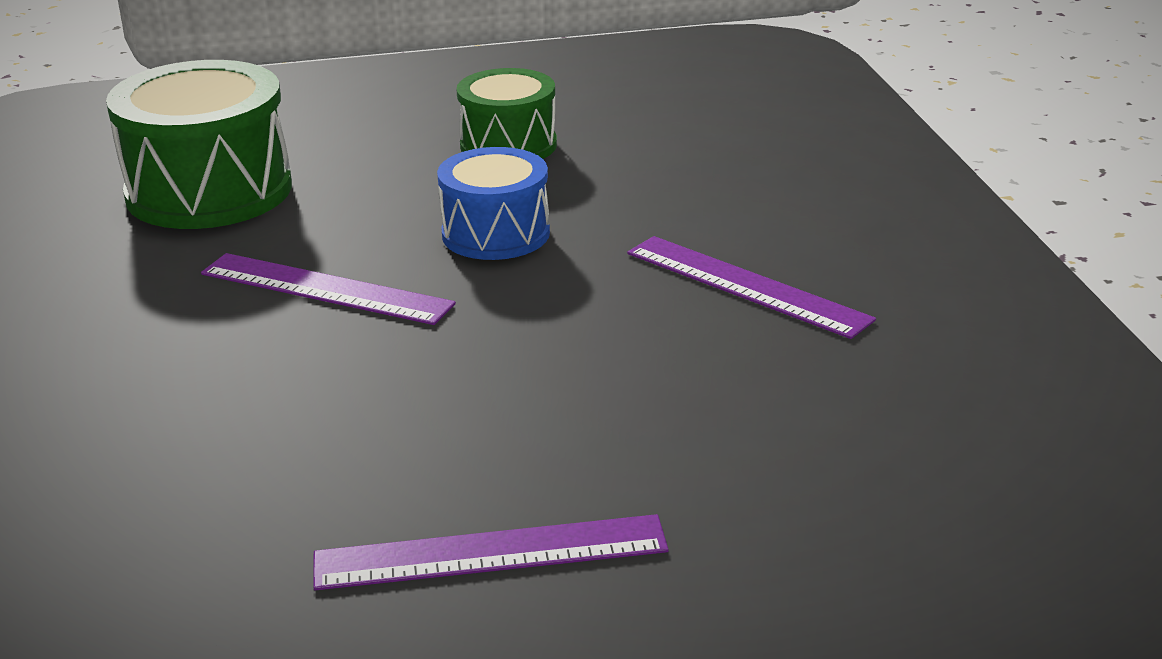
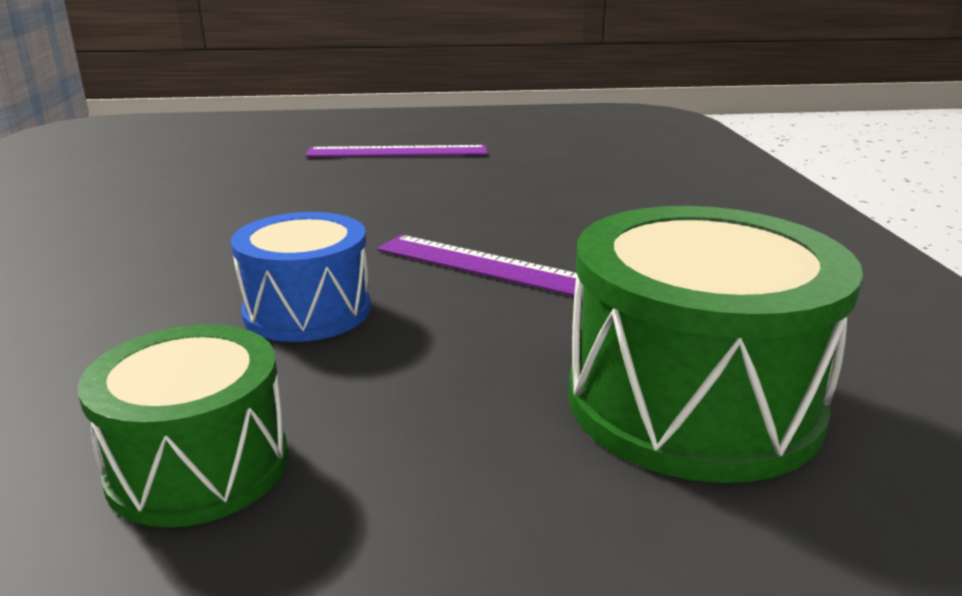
camera: 175 degrees left, 5 degrees down
purple ruler [627,236,876,339] -> none

